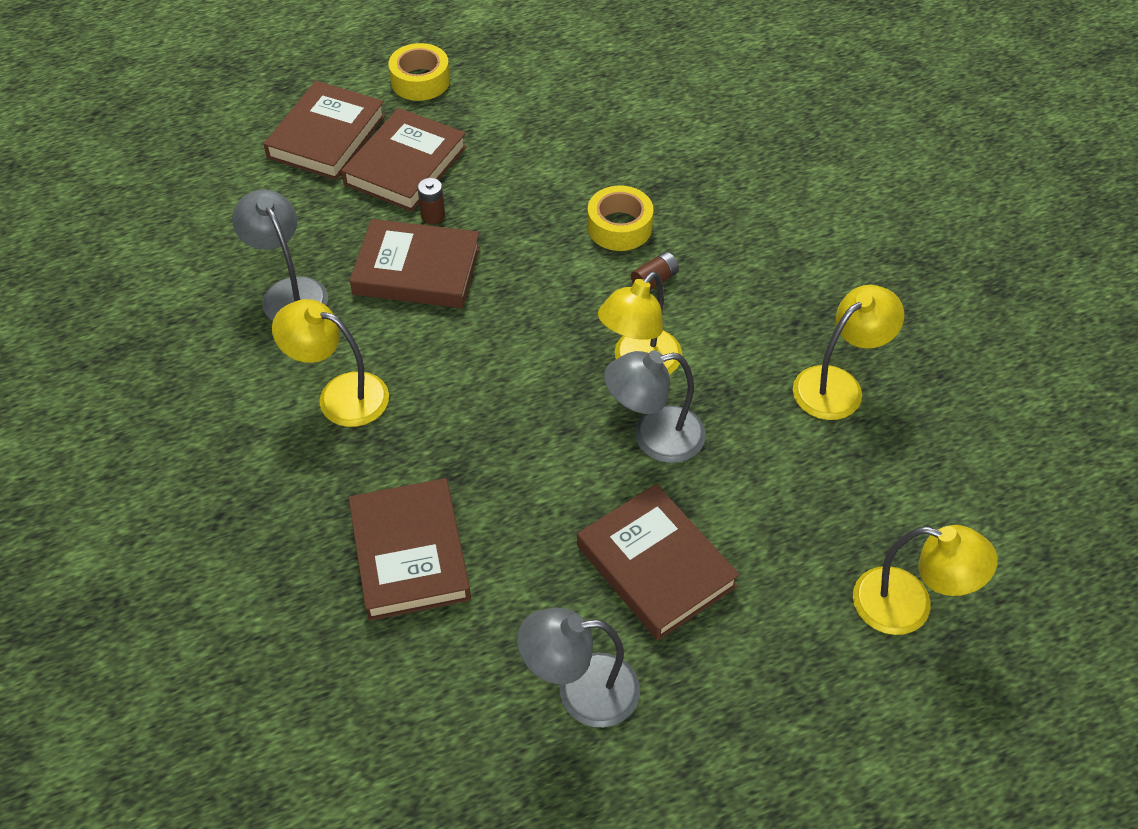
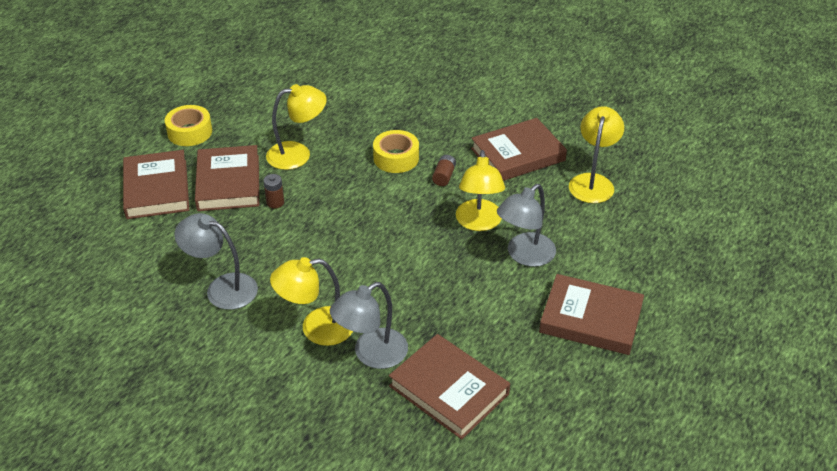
camera: 35 degrees left, 10 degrees down
brown book [350,219,480,308] -> brown book moved to [471,118,567,181]
grey lamp [517,607,640,727] -> grey lamp moved to [330,282,408,369]
yellow lamp [853,525,998,635] -> yellow lamp moved to [266,84,327,170]

